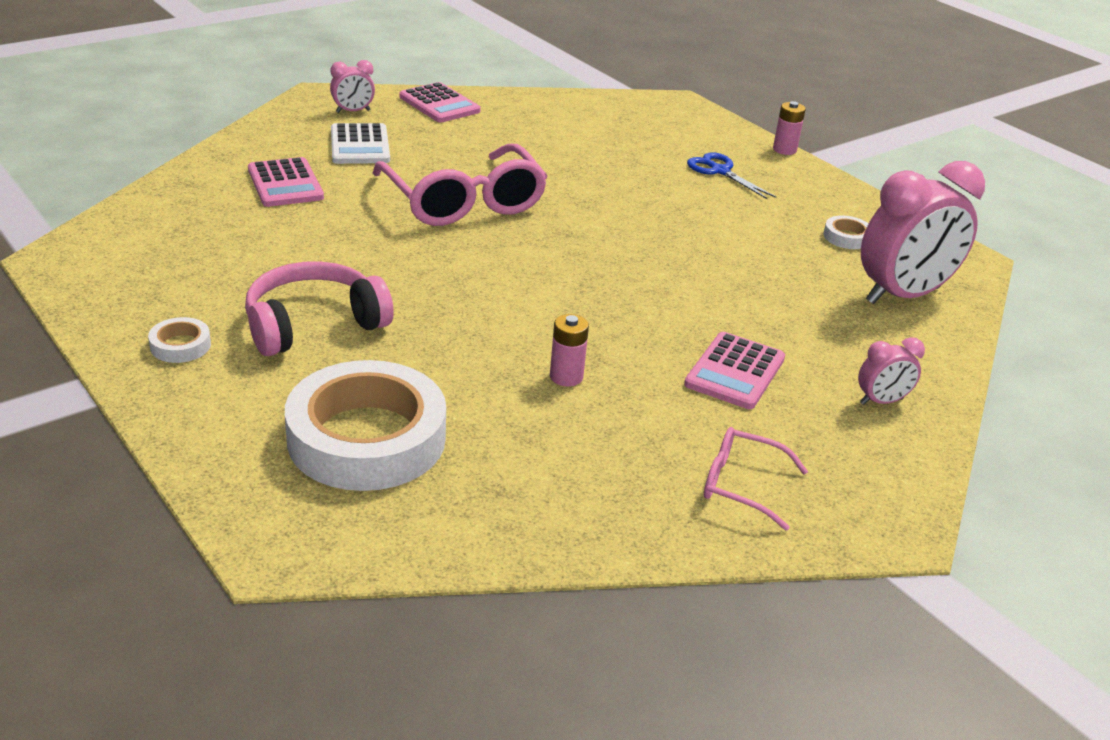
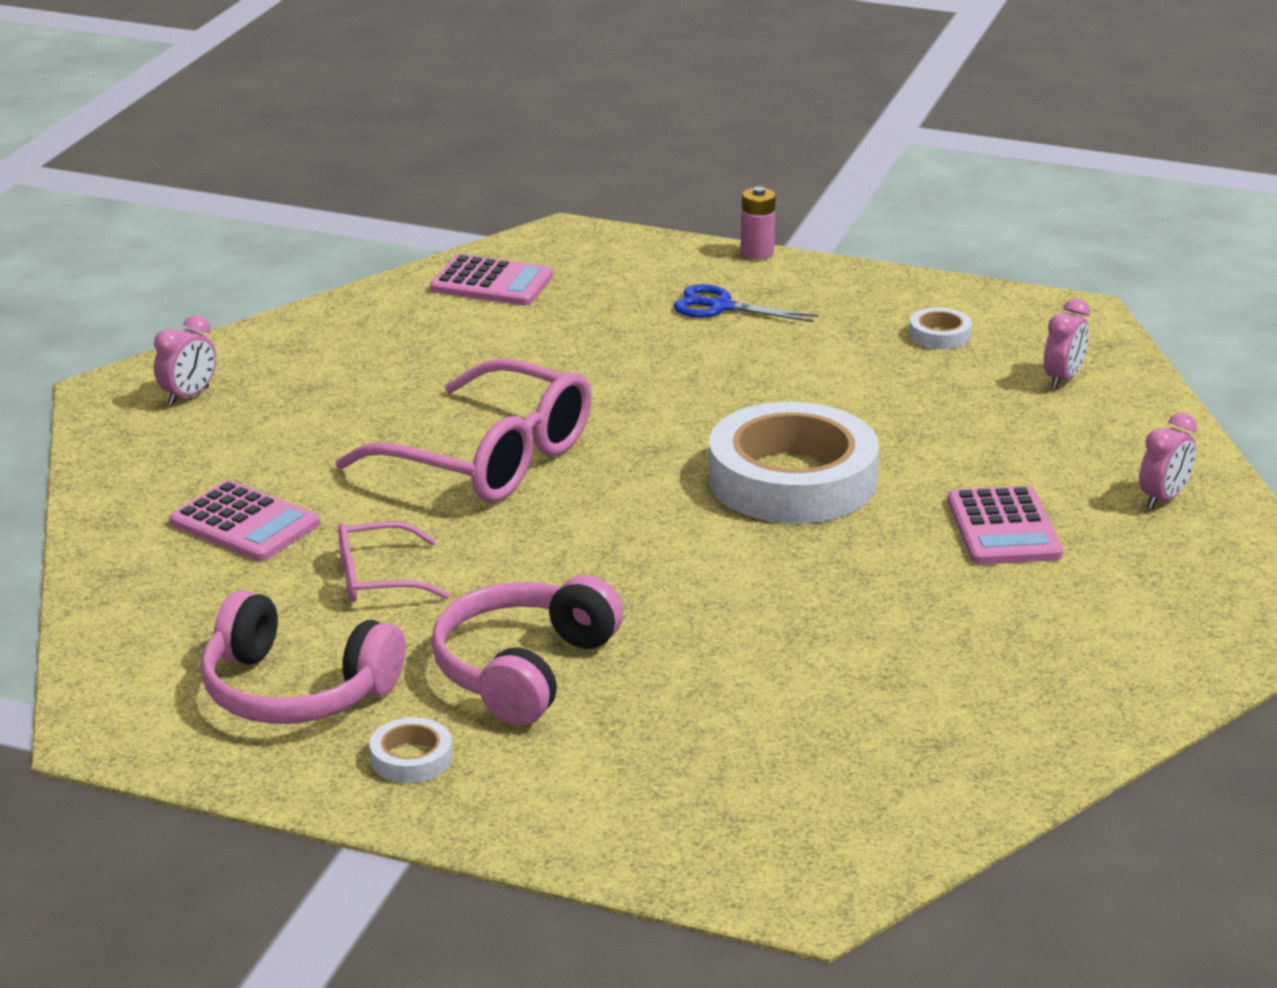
camera: 30 degrees left, 5 degrees down
white tape [285,360,446,491] -> white tape moved to [709,402,879,524]
white calculator [331,123,390,164] -> none
pink calculator [399,82,481,123] -> pink calculator moved to [430,254,553,306]
pink battery [550,314,589,386] -> none
pink glasses [704,427,808,531] -> pink glasses moved to [338,521,450,602]
pink clock [861,161,985,304] -> pink clock [1044,298,1090,389], size x0.46
none -> pink headphones [200,590,406,724]

